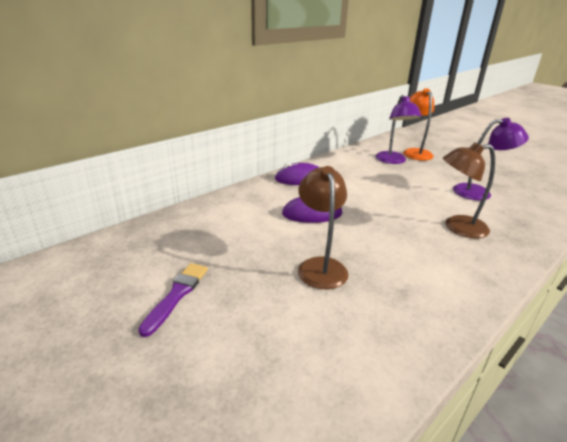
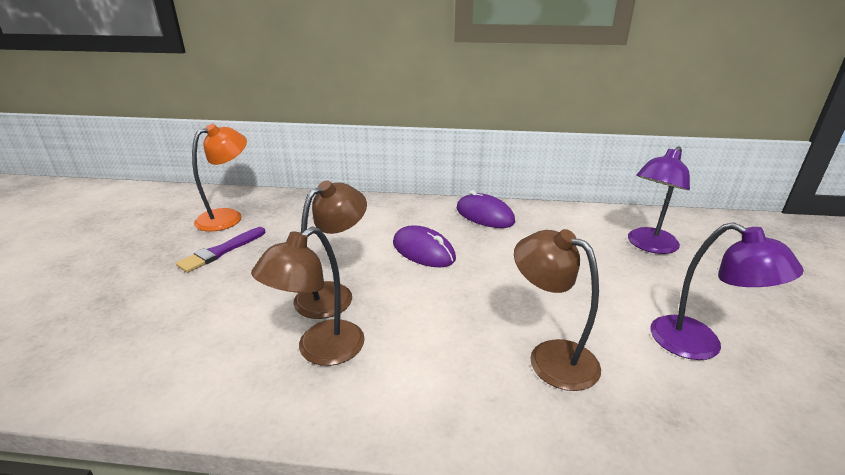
camera: 50 degrees right, 0 degrees up
purple brush [138,263,208,337] -> purple brush turned 150 degrees clockwise [176,227,265,273]
orange lamp [403,88,434,161] -> orange lamp moved to [192,124,247,232]
none -> brown lamp [251,227,365,366]

